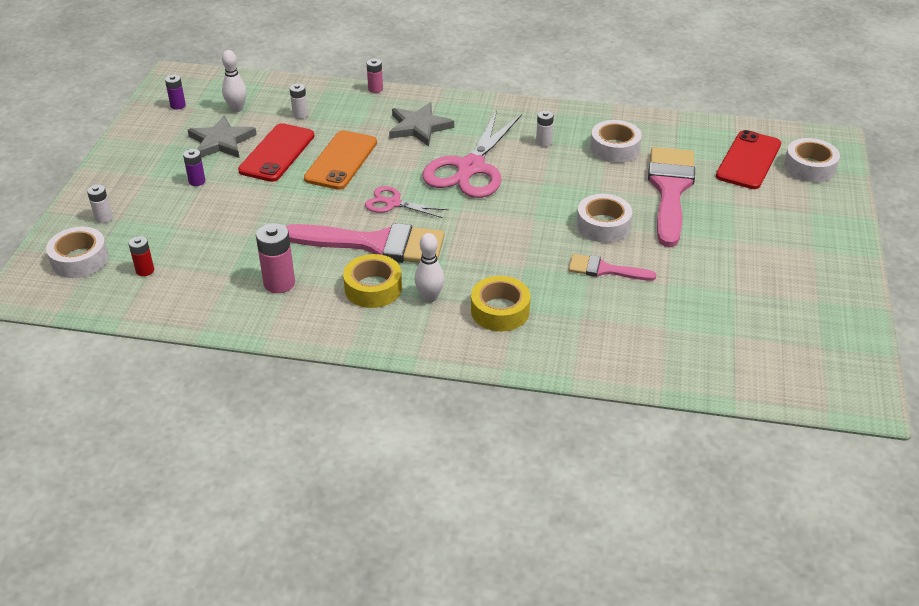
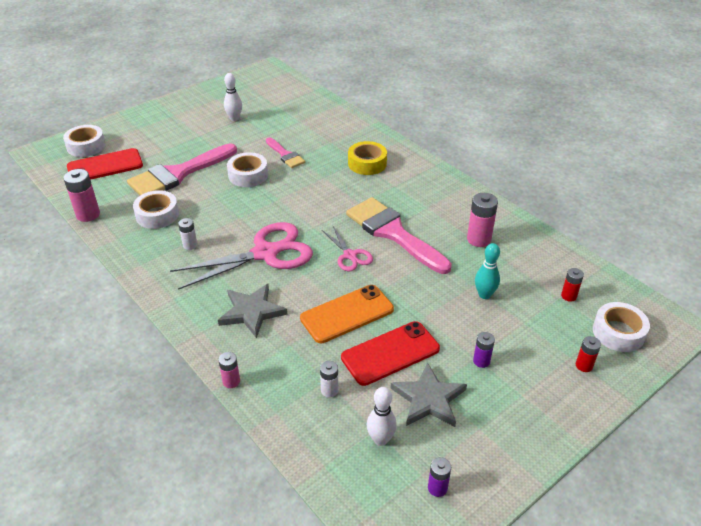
camera: 140 degrees left, 0 degrees up
white battery [87,185,112,223] -> red battery [576,336,601,372]
yellow tape [343,254,402,308] -> none
white bowling pin [415,233,444,302] -> white bowling pin moved to [224,73,242,121]
none -> pink battery [63,169,100,222]
none -> turquoise bowling pin [475,243,500,299]

